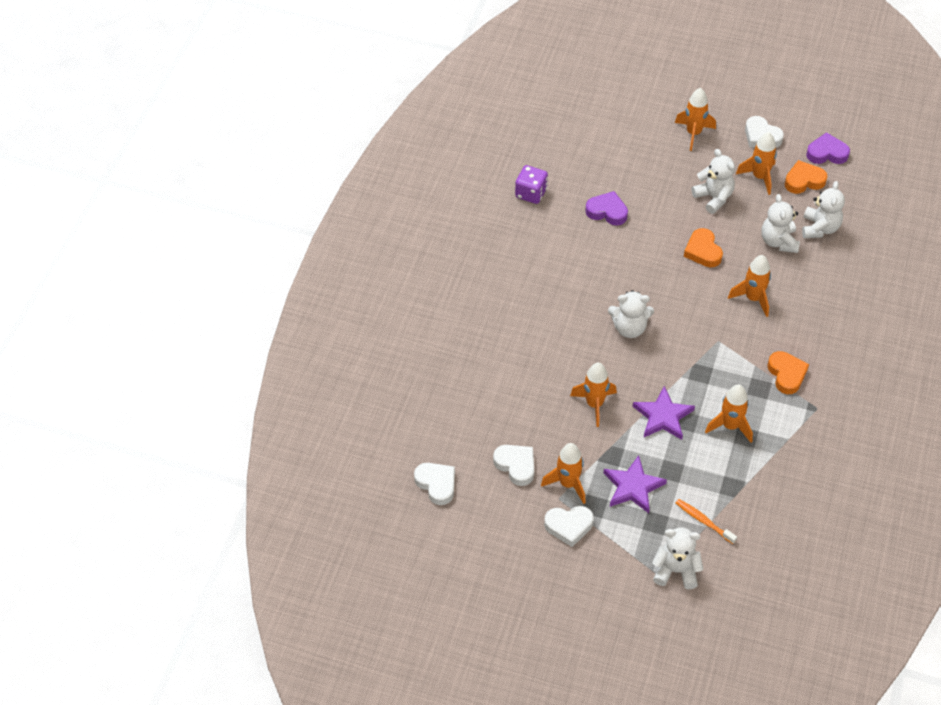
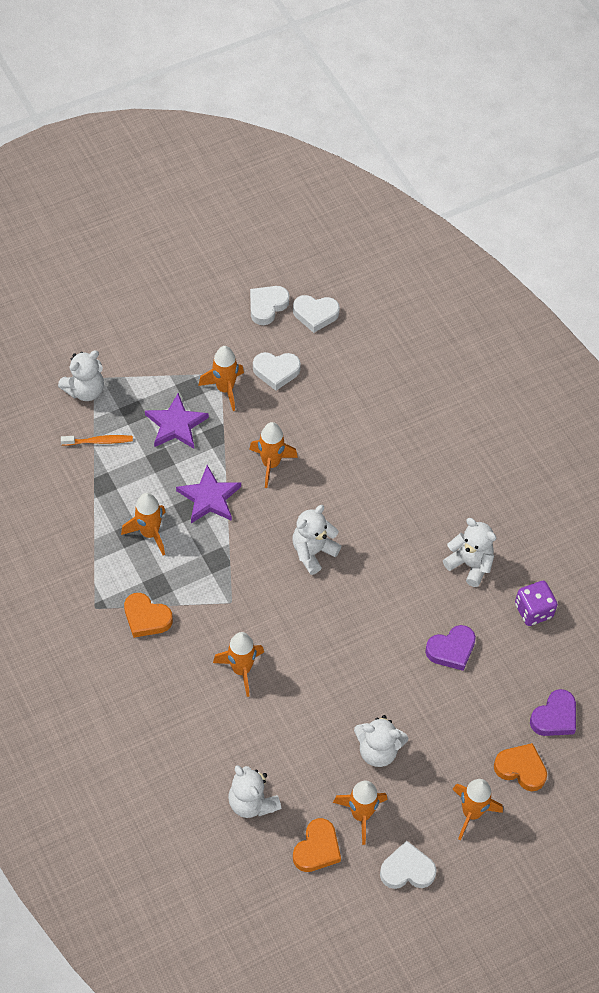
camera: 130 degrees right, 5 degrees up
white heart [544,506,594,547] -> white heart moved to [250,286,289,325]
orange heart [684,228,723,267] -> orange heart moved to [494,743,547,791]
white teddy bear [761,194,800,253] -> white teddy bear moved to [443,518,496,587]
purple heart [806,132,850,164] -> purple heart moved to [530,689,576,736]

